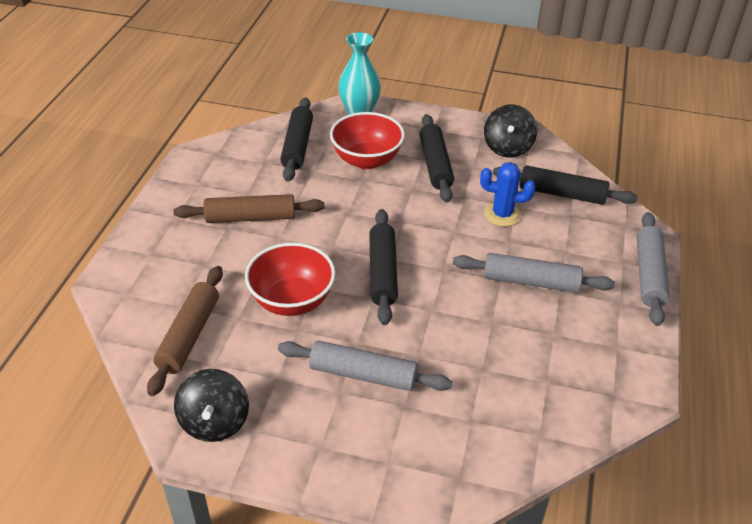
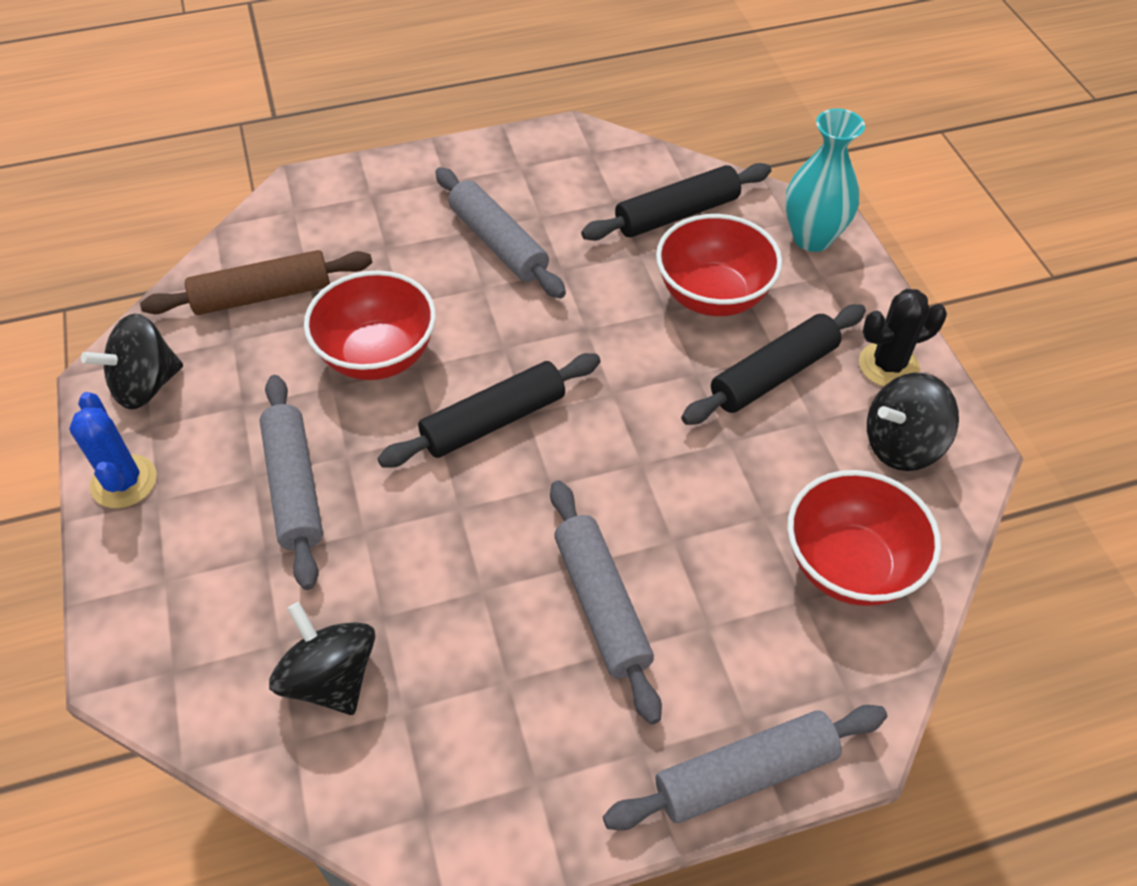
camera: 60 degrees right, 10 degrees up
brown rolling pin [174,194,325,223] -> grey rolling pin [435,167,566,299]
blue cactus [480,162,536,227] -> blue cactus moved to [69,392,157,508]
black rolling pin [493,165,638,205] -> red bowl [787,470,941,606]
none -> black spinning top [269,602,375,715]
none -> black cactus [859,289,947,387]

